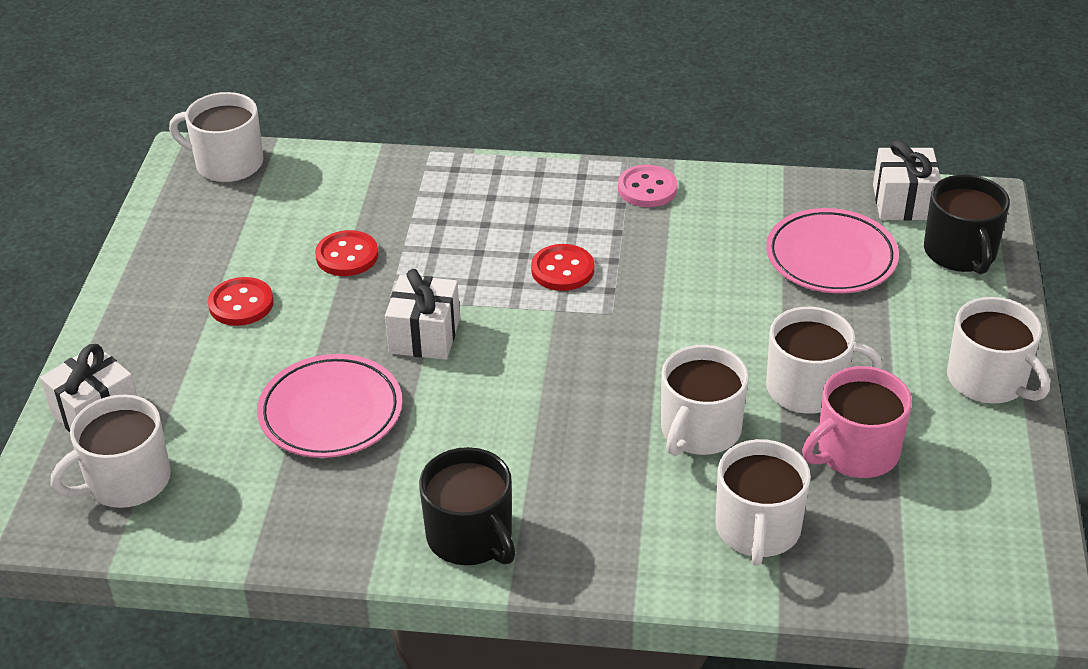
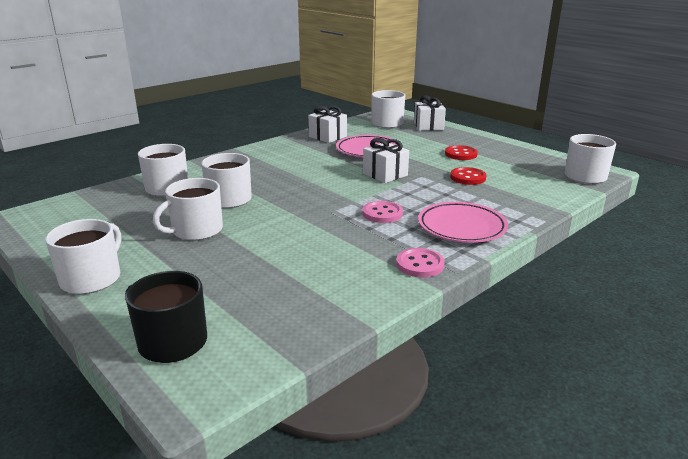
camera: 130 degrees right, 15 degrees down
black mug [419,447,515,565] -> none
red button [531,244,594,291] -> pink button [362,201,403,223]
pink plate [766,208,899,293] -> pink plate moved to [418,202,508,243]
pink mug [802,366,912,478] -> none
white gift [873,140,941,221] -> white gift moved to [308,105,347,143]
white mug [947,297,1050,404] -> white mug turned 105 degrees clockwise [45,219,121,294]

